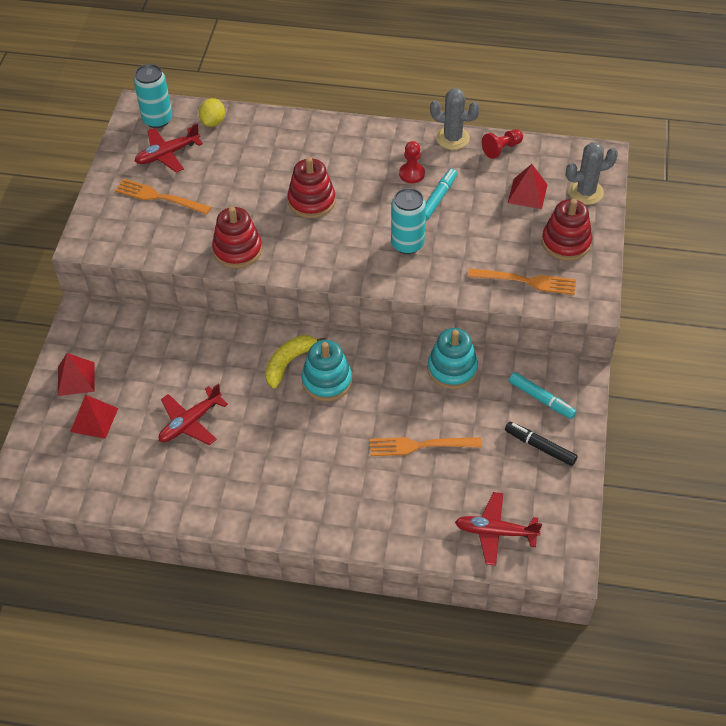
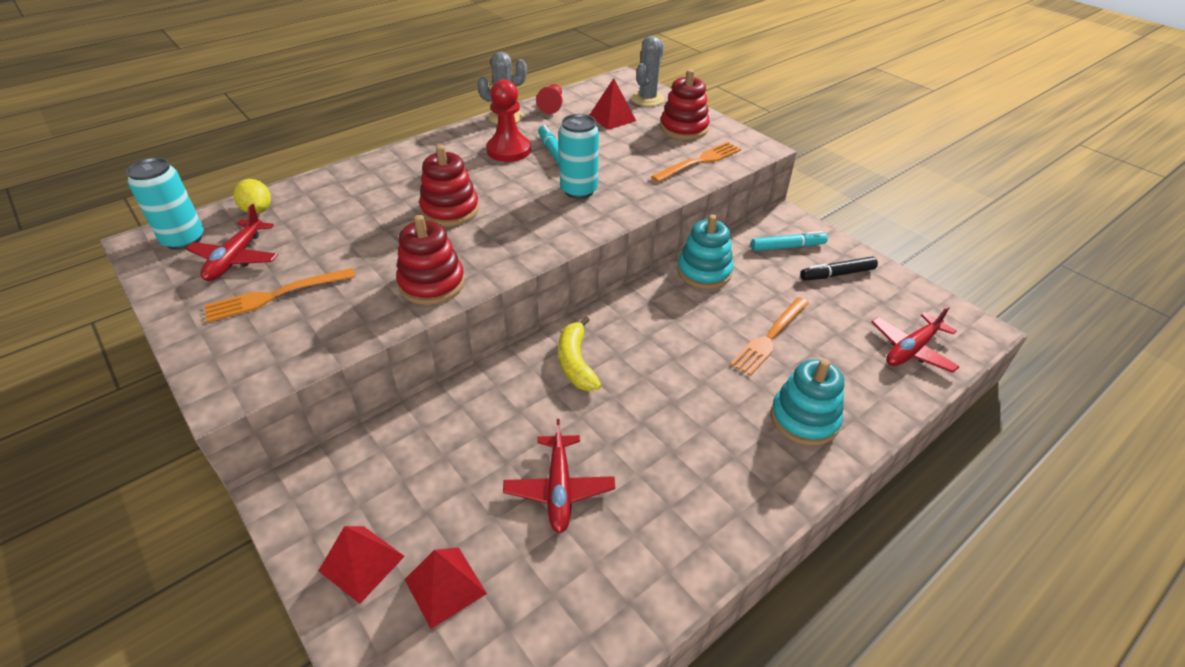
camera: 50 degrees left, 10 degrees down
turquoise stacking toy [302,340,352,401] -> turquoise stacking toy moved to [771,359,844,446]
red pawn [399,141,425,183] -> red pawn [486,79,531,162], size x1.57

